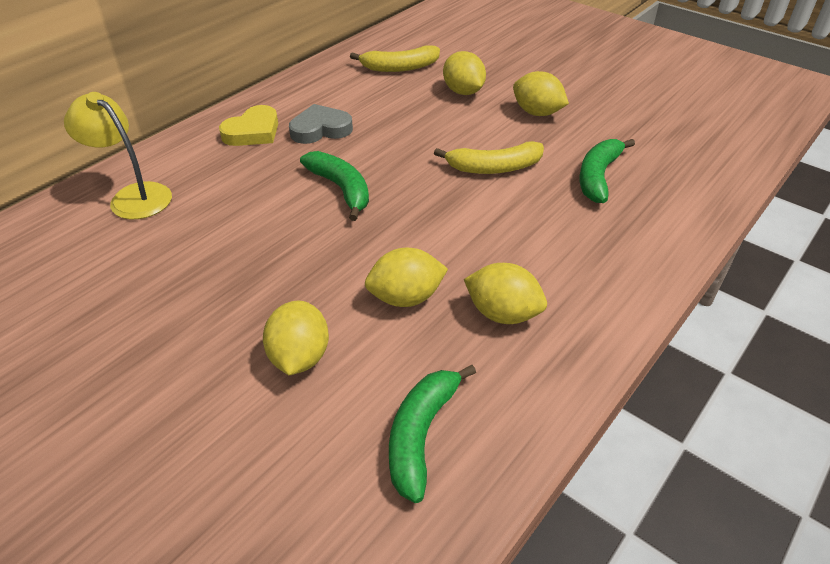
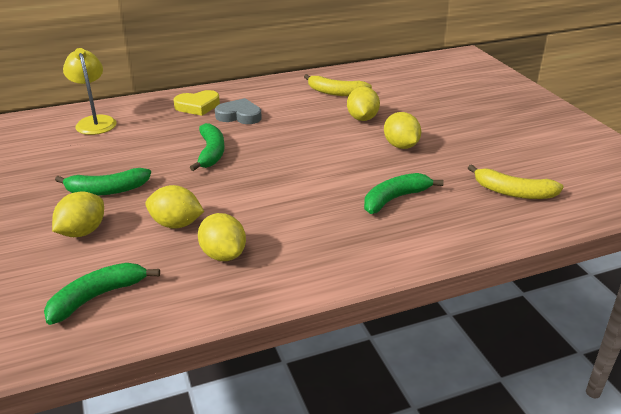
camera: 30 degrees right, 10 degrees down
yellow banana [434,141,544,174] -> yellow banana moved to [468,164,564,199]
none -> green banana [55,168,151,196]

